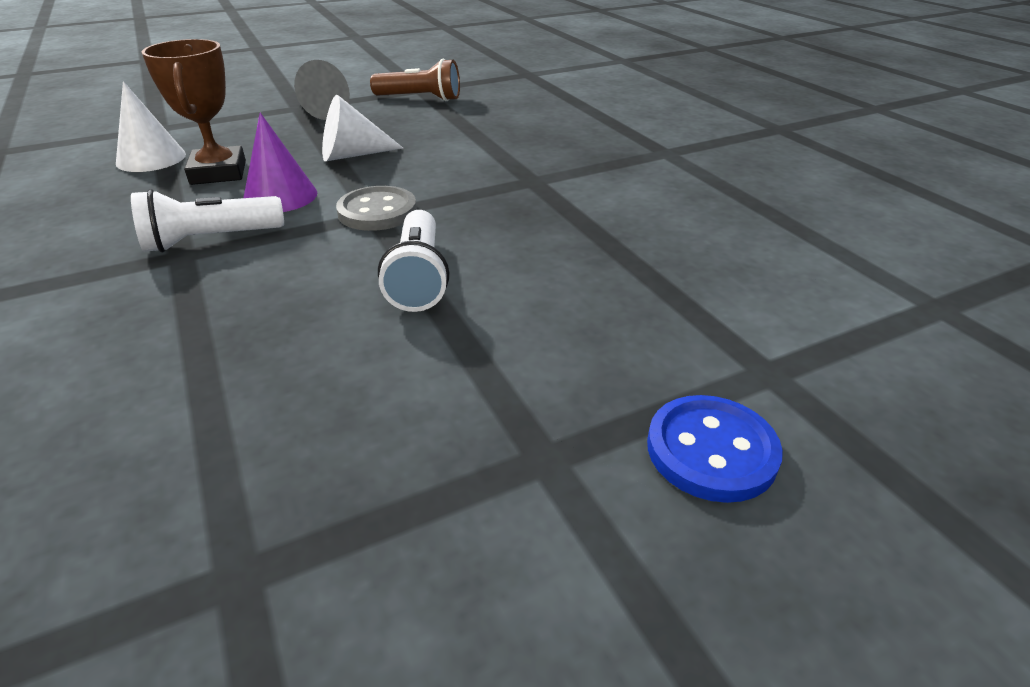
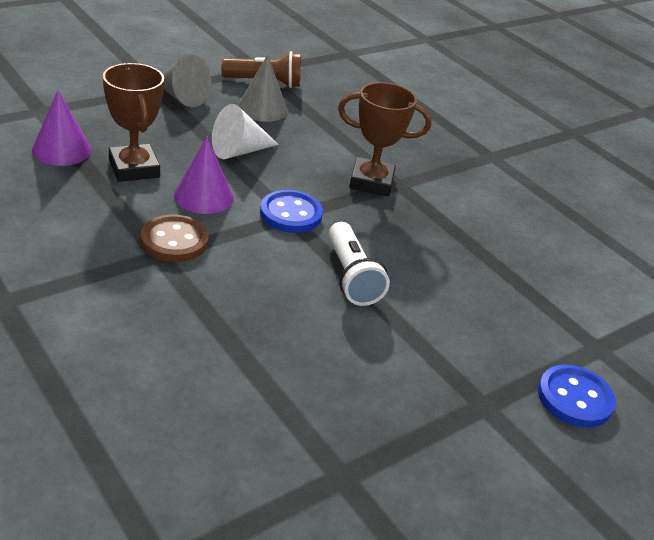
camera: 15 degrees left, 0 degrees up
white cone [116,81,186,172] -> purple cone [32,90,92,166]
white flashlight [131,189,284,253] -> brown button [141,214,209,262]
grey button [336,186,417,231] -> blue button [260,190,323,233]
none -> grey cone [237,55,287,122]
none -> brown trophy [338,82,431,197]

